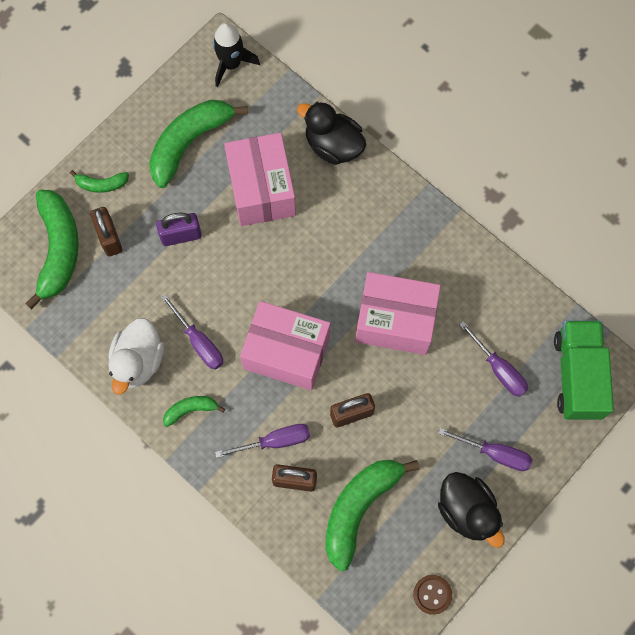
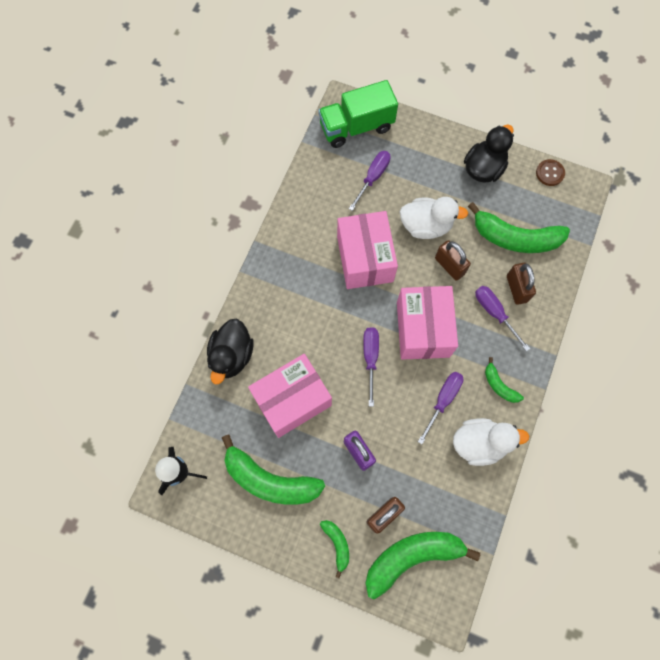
camera: 110 degrees left, 0 degrees up
purple screwdriver [438,428,533,471] -> purple screwdriver moved to [363,327,379,407]
none -> white duck [400,197,468,239]

